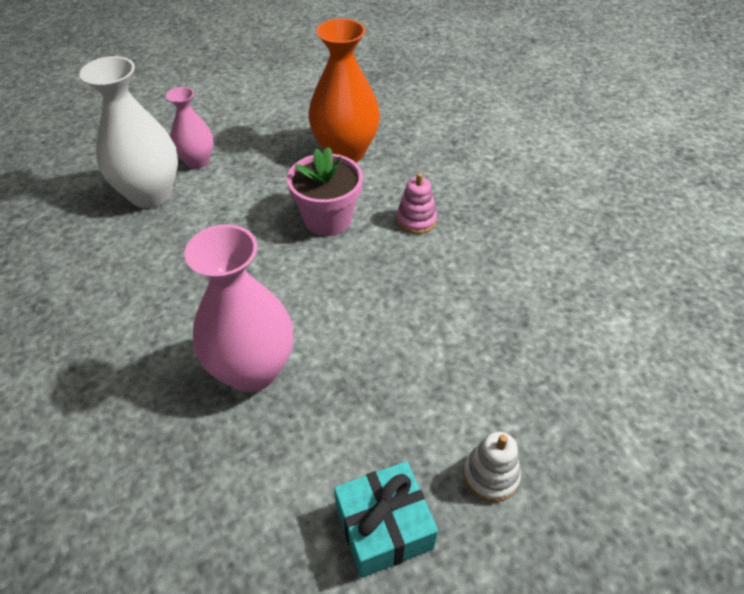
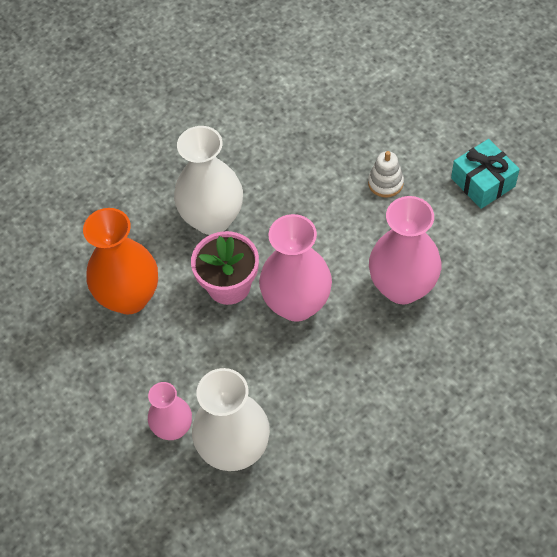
camera: 100 degrees left, 10 degrees up
pink stacking toy [396,173,437,234] -> white vase [174,126,243,235]
white stacking toy [463,432,521,502] -> white stacking toy moved to [368,151,404,198]
none -> pink vase [259,214,332,322]

